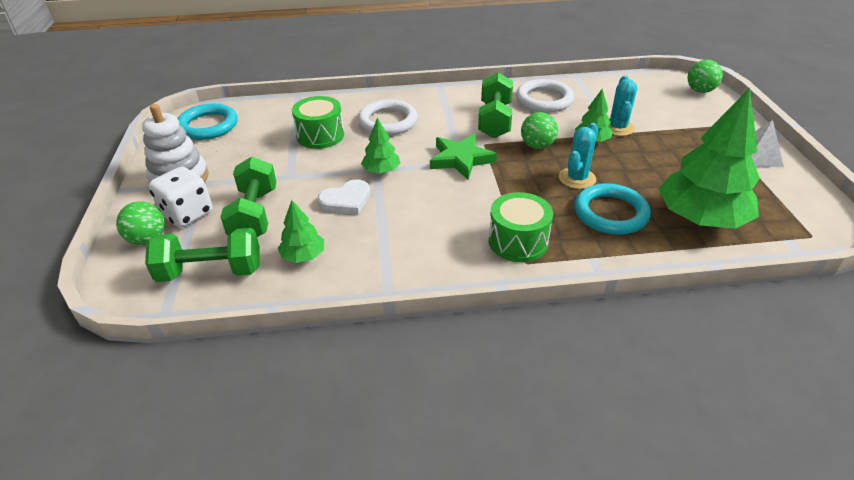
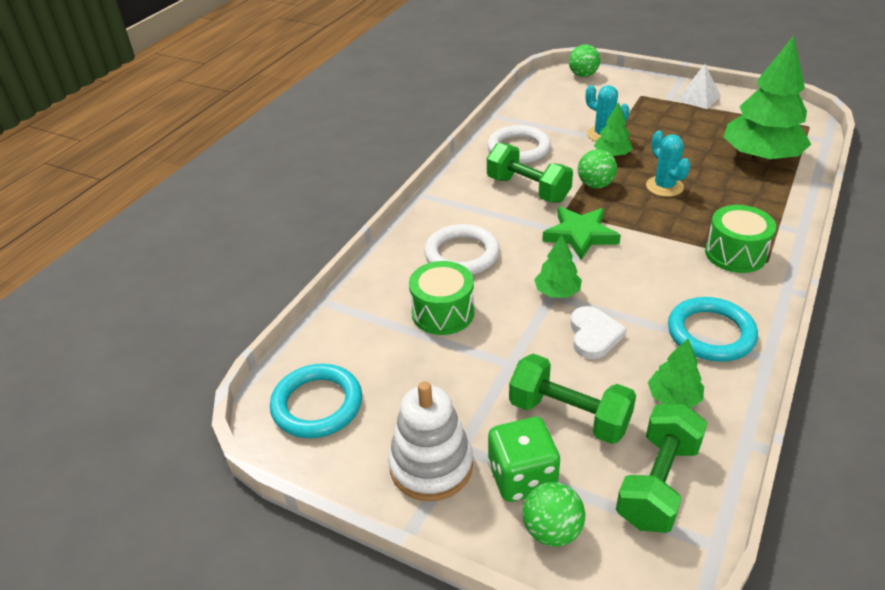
camera: 55 degrees left, 0 degrees up
white dice [149,167,212,228] -> green dice [488,417,560,502]
turquoise ring [574,183,651,235] -> turquoise ring moved to [668,297,758,362]

